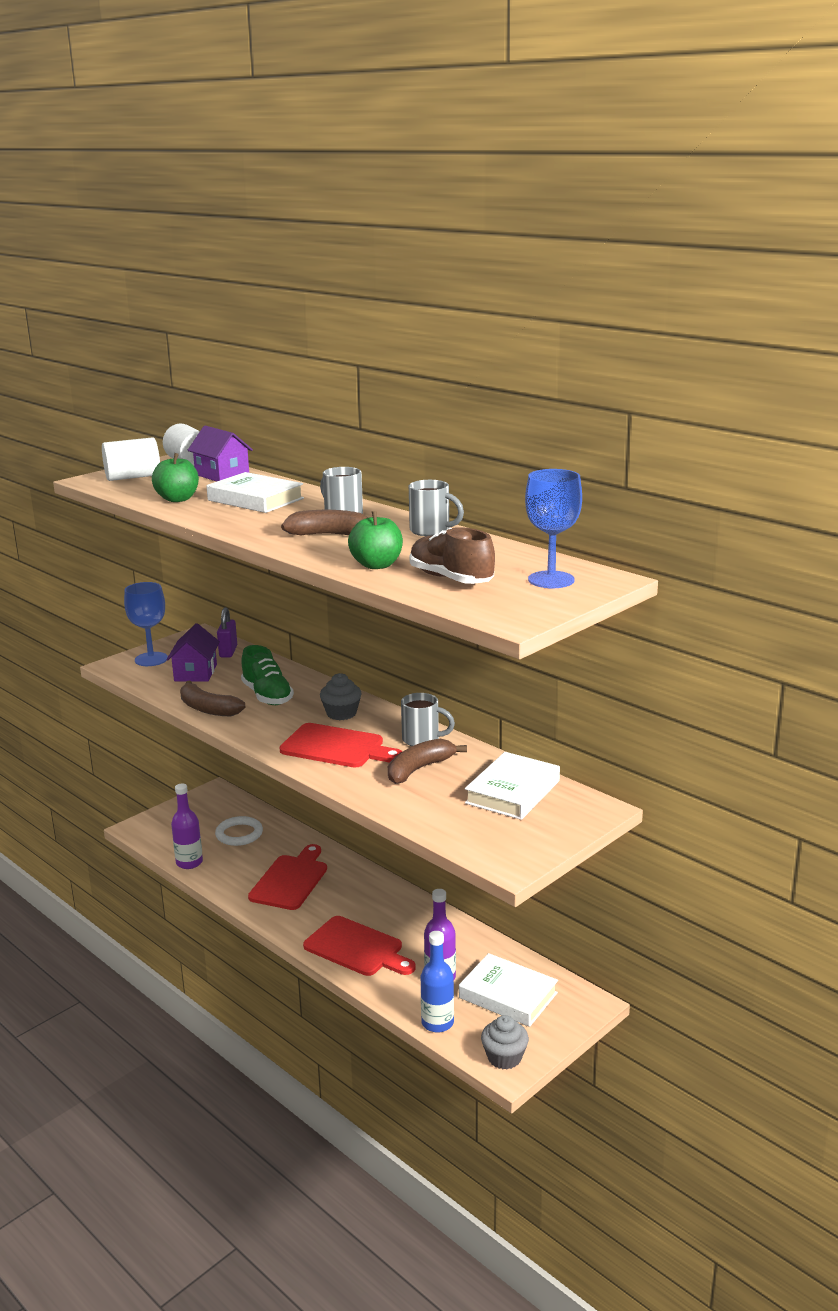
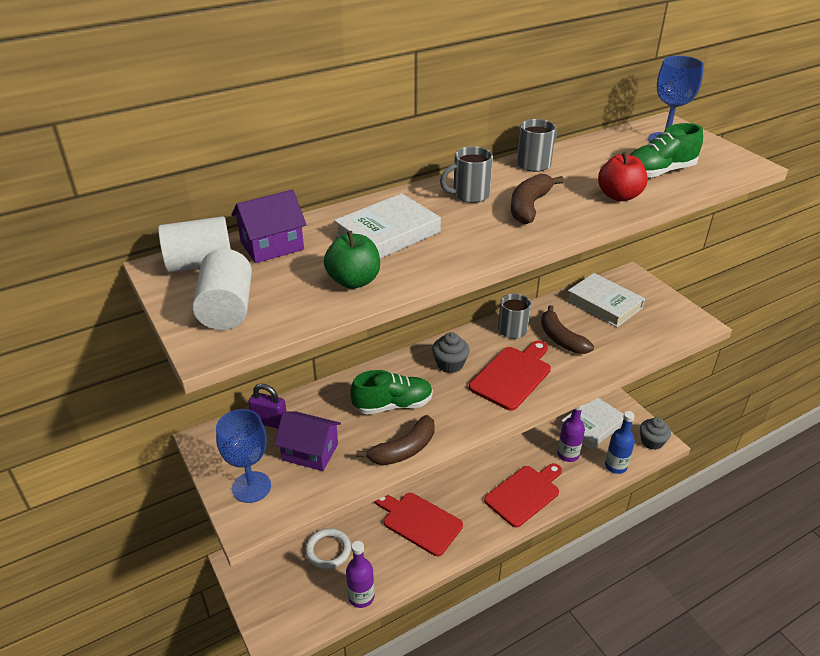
camera: 75 degrees left, 15 degrees up
green apple [348,511,403,569] -> red apple [598,152,648,201]
brown shoe [409,527,495,584] -> green shoe [630,123,703,178]

